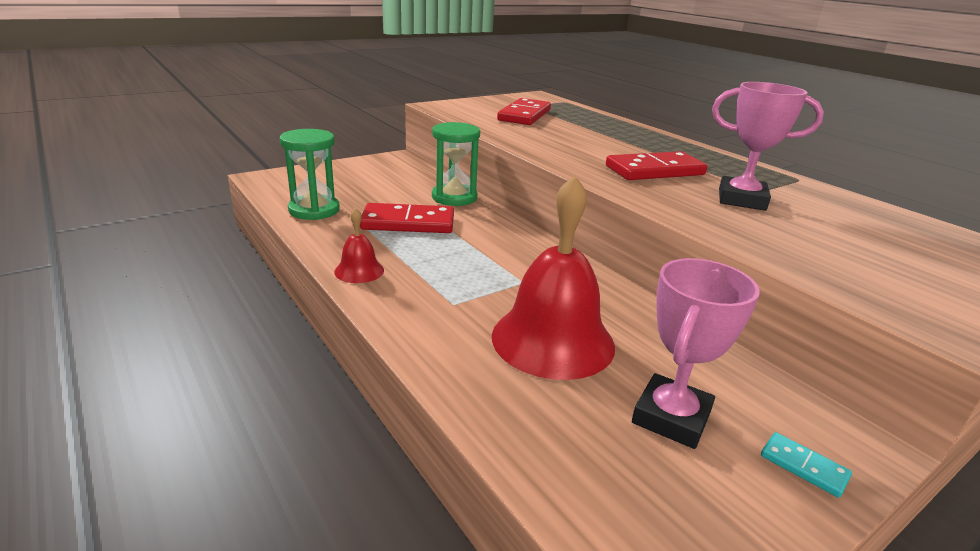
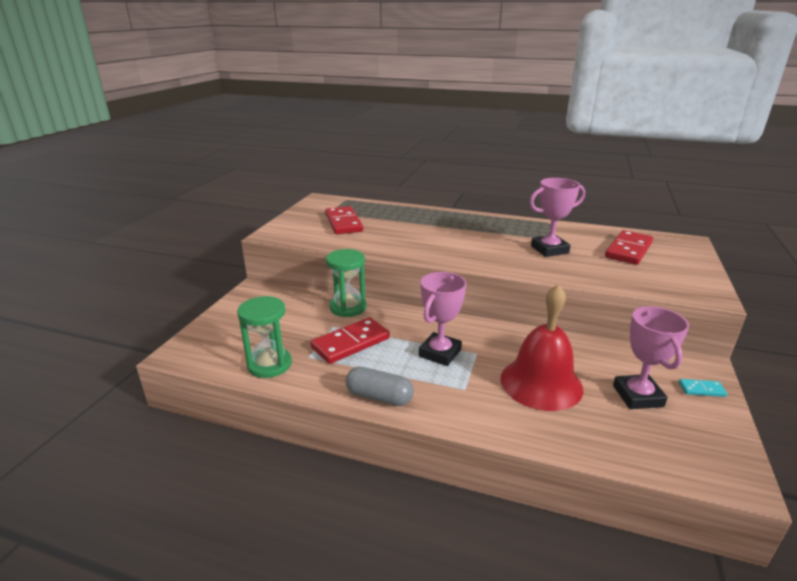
camera: 35 degrees left, 0 degrees up
red bell [334,208,384,283] -> grey capsule [346,367,414,406]
red domino [606,151,708,180] -> red domino moved to [605,230,653,265]
none -> pink trophy [419,272,466,366]

